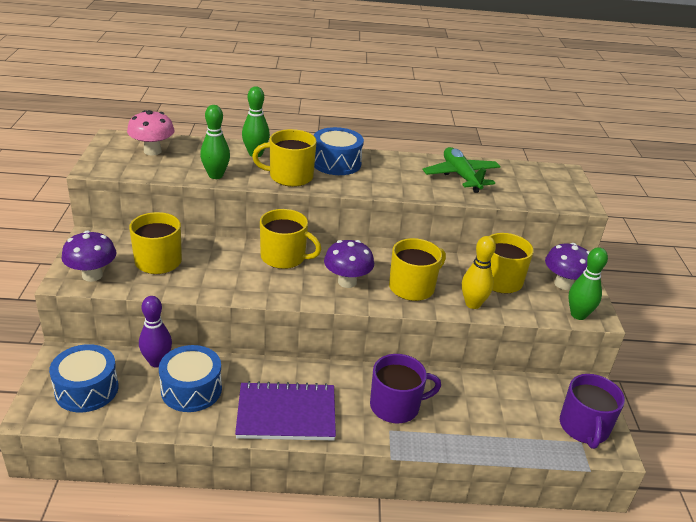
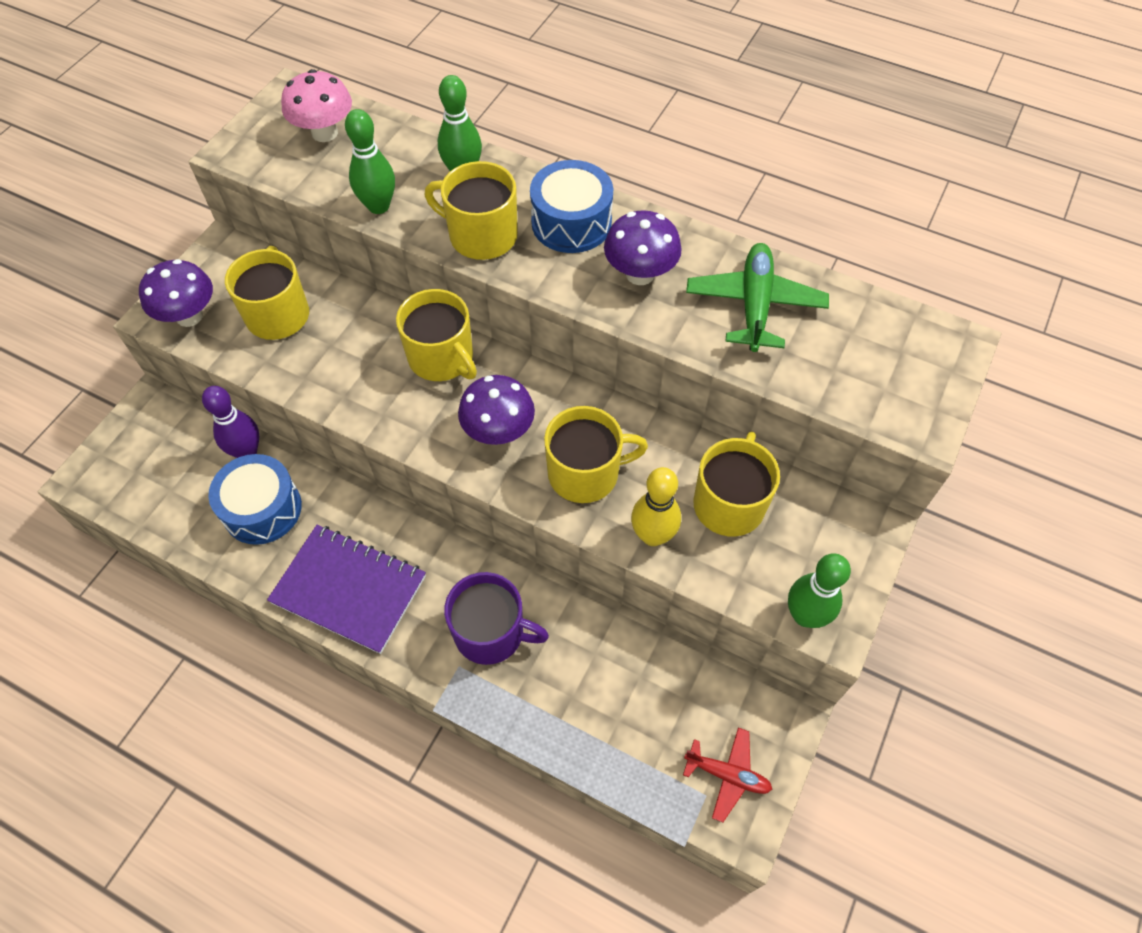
camera: 30 degrees right, 25 degrees up
blue drum [49,344,119,412] -> none
purple mushroom [545,243,590,290] -> purple mushroom moved to [604,210,682,285]
purple mug [560,374,625,449] -> red plane [683,727,772,822]

